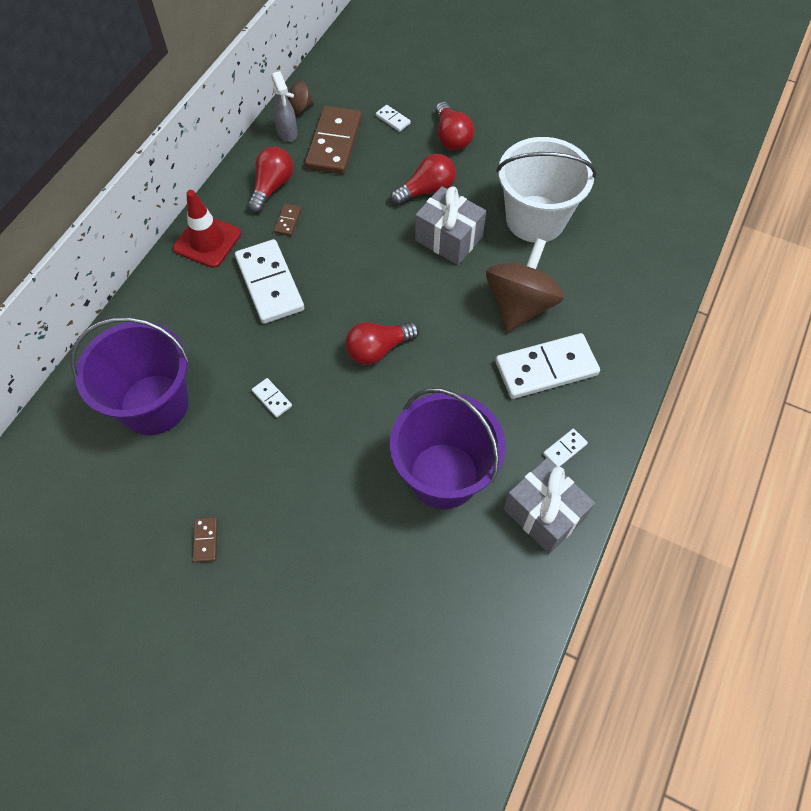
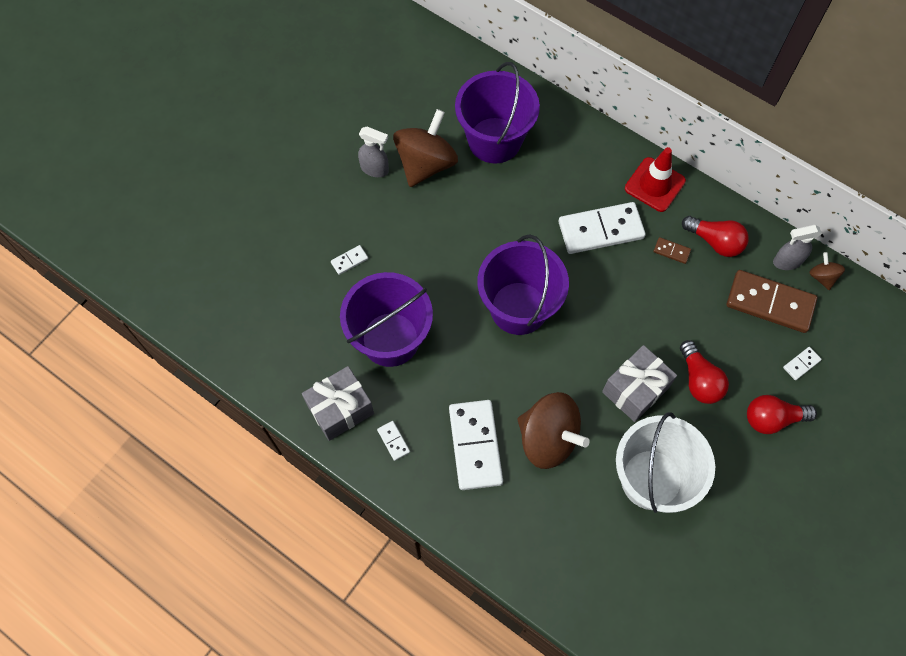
camera: 100 degrees right, 5 degrees up
brown domino [193,517,218,563] -> grey spray bottle [358,127,389,177]
white domino [252,378,292,418] -> white domino moved to [331,245,368,275]
red light bulb [345,322,419,365] -> purple bucket [478,235,569,335]
none -> brown spinning top [393,109,458,187]

